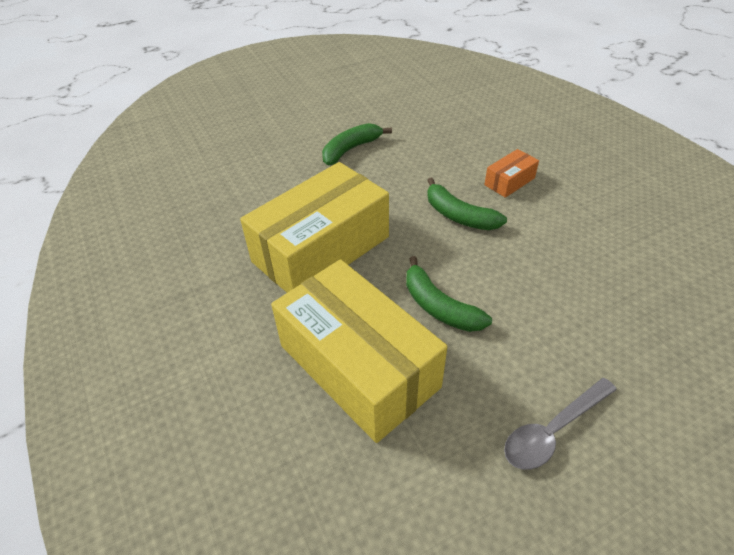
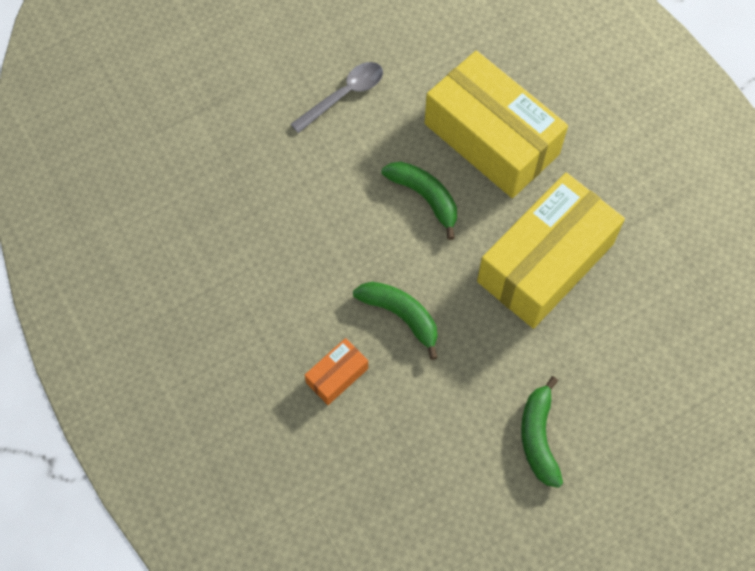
camera: 175 degrees right, 20 degrees up
green banana [322,123,392,166] -> green banana turned 135 degrees clockwise [521,376,563,488]

